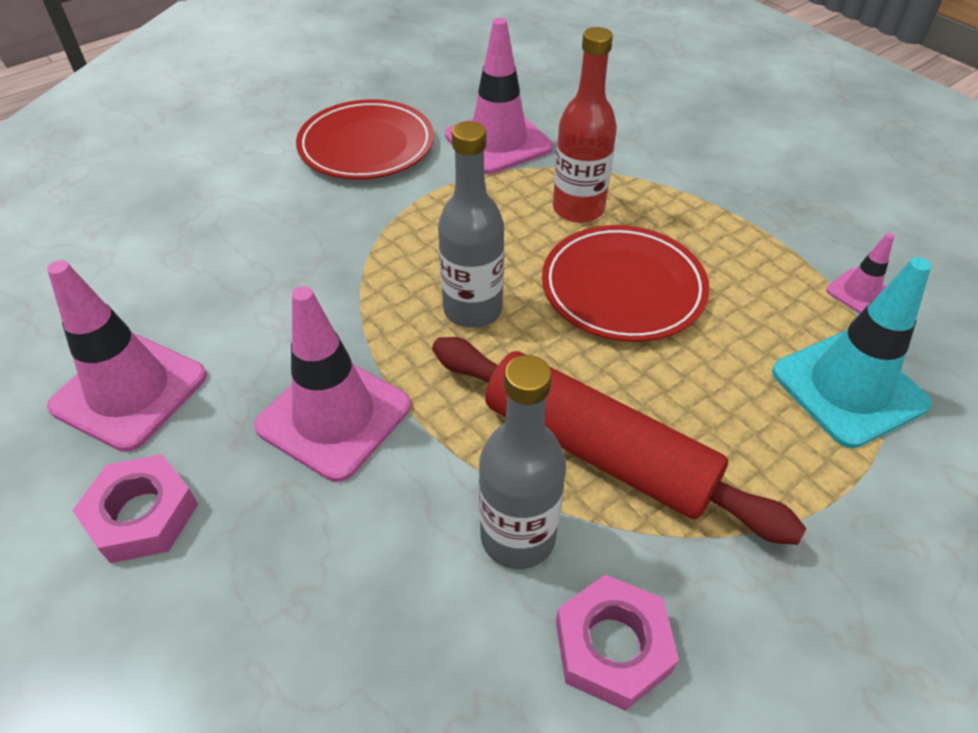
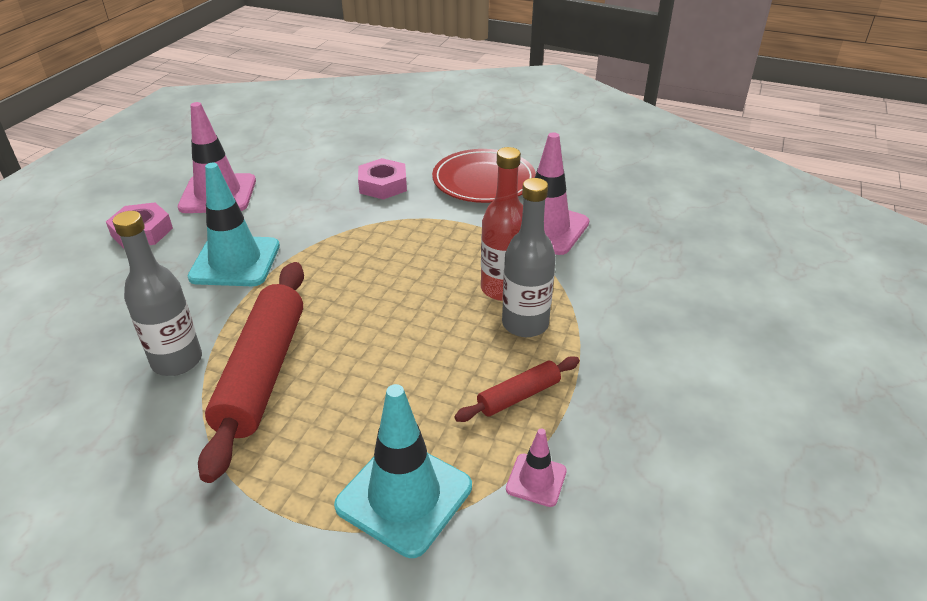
camera: 60 degrees right, 10 degrees down
pink traffic cone [254,286,411,482] -> turquoise traffic cone [188,163,280,286]
grey bottle [438,121,504,328] -> grey bottle moved to [502,178,556,337]
red plate [542,225,710,342] -> none
pink nut [556,574,679,711] -> pink nut moved to [358,158,407,200]
none -> red rolling pin [454,356,580,422]

